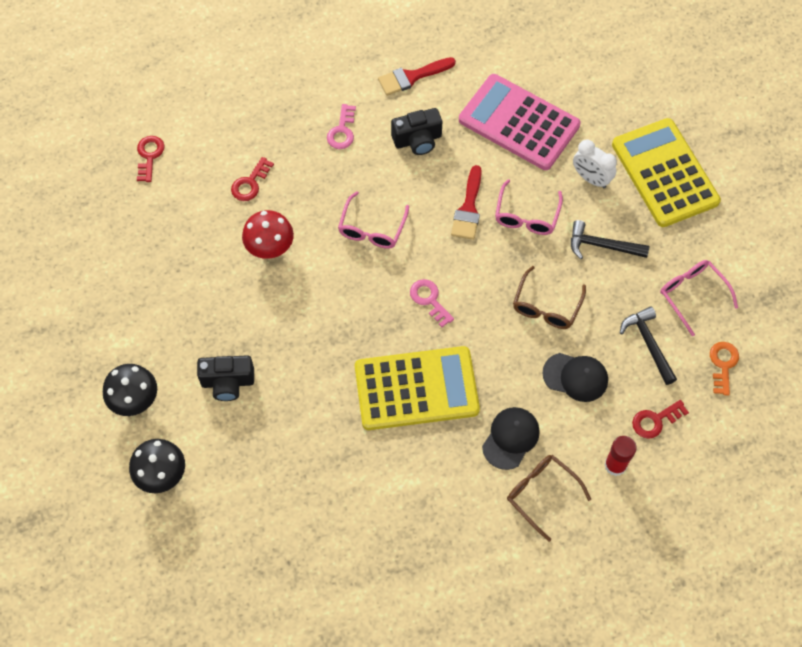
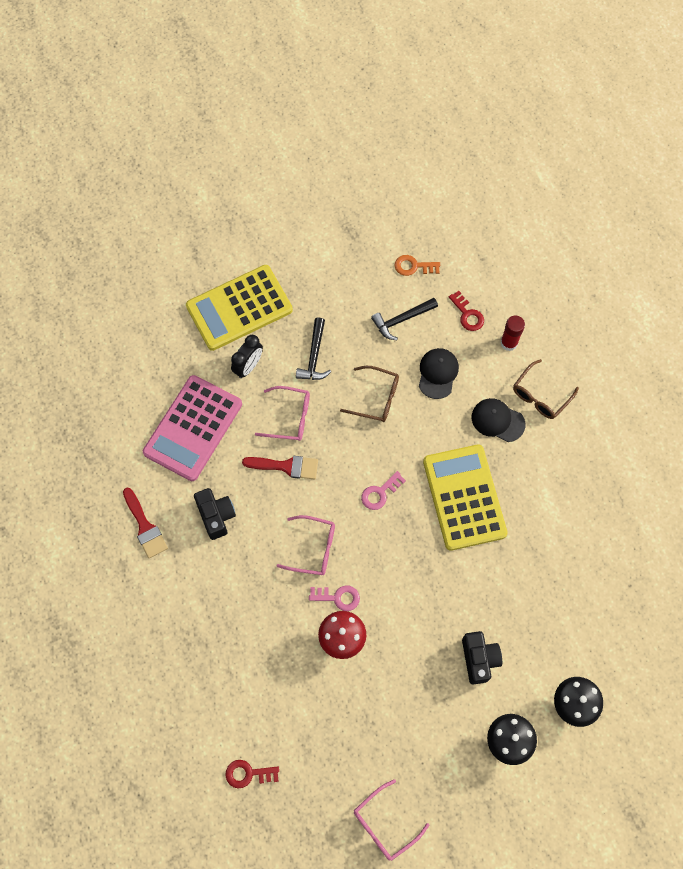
camera: 95 degrees left, 5 degrees up
red key [231,157,274,201] -> none
pink key [327,104,356,149] -> pink key moved to [309,586,360,611]
white clock [573,140,617,188] -> black clock [231,335,263,378]
pink glasses [660,260,738,336] -> pink glasses moved to [354,779,429,861]

